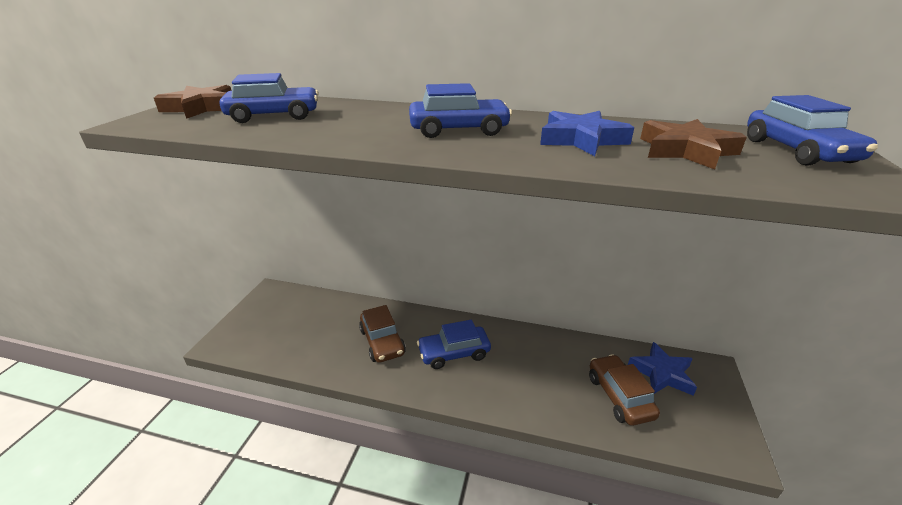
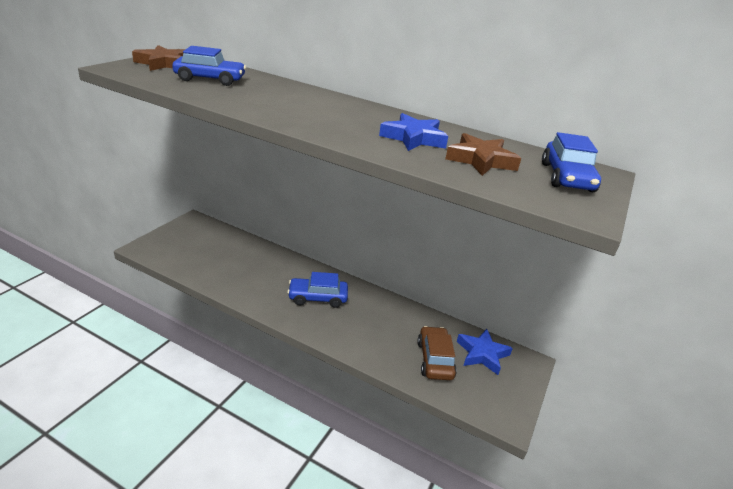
camera: 10 degrees right, 0 degrees up
brown car [359,305,406,363] -> none
blue car [409,83,512,138] -> none

